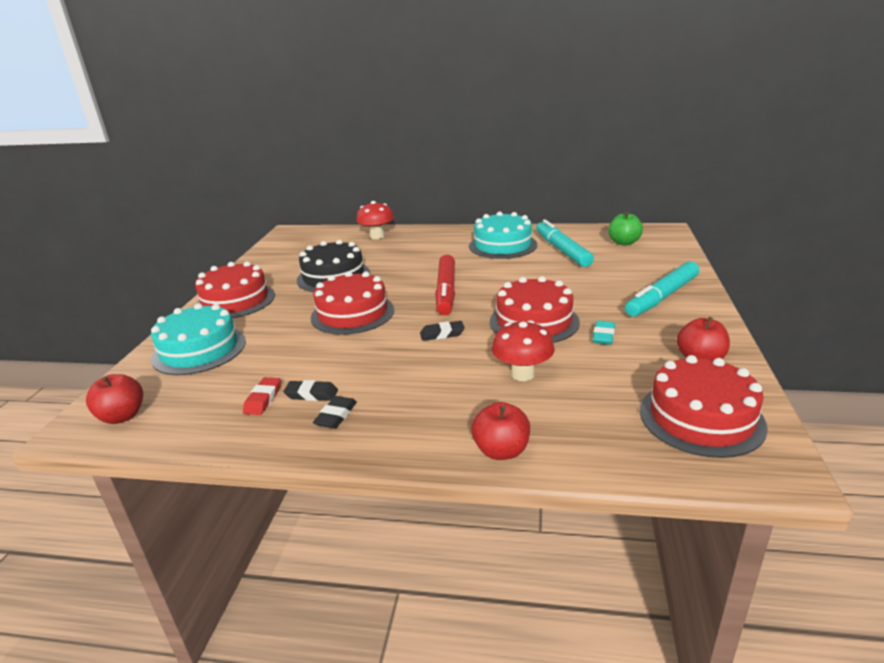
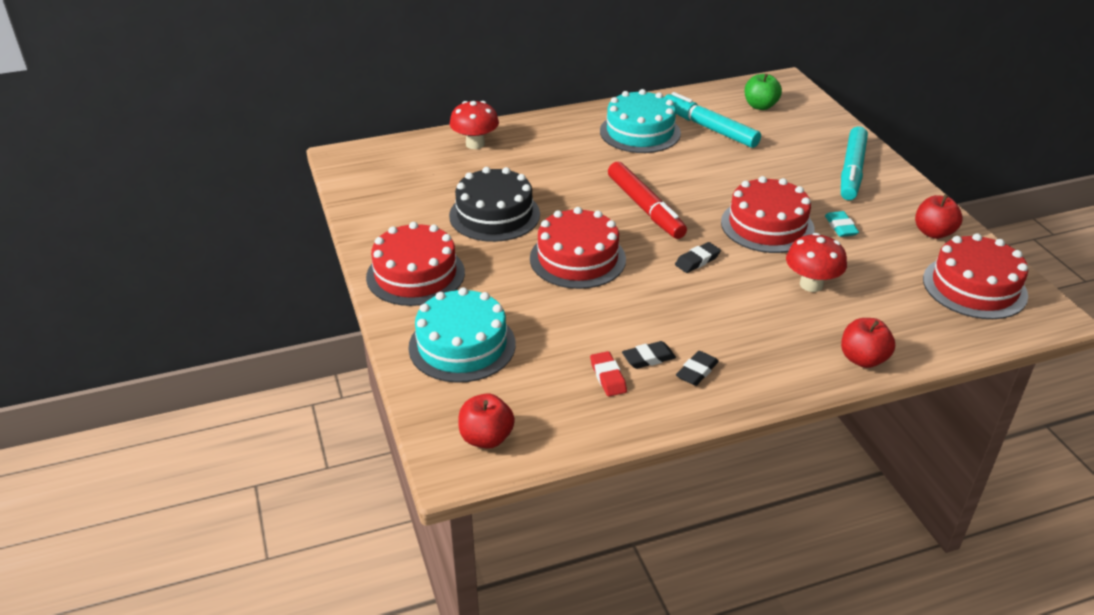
camera: 30 degrees left, 10 degrees up
black eraser [313,396,357,429] -> black eraser turned 45 degrees clockwise [676,351,719,386]

